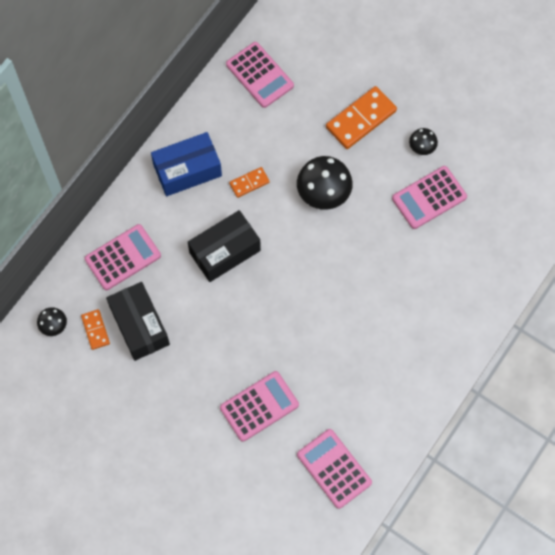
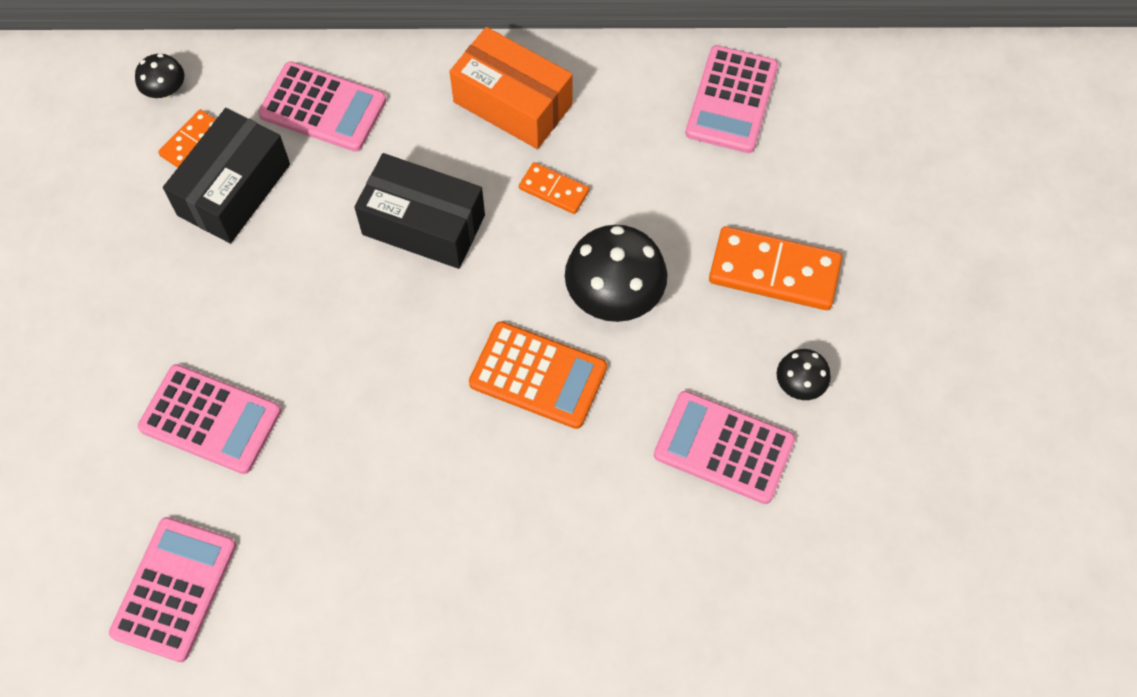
camera: 55 degrees right, 5 degrees down
blue box [151,132,222,196] -> orange box [449,27,573,149]
none -> orange calculator [469,321,607,429]

